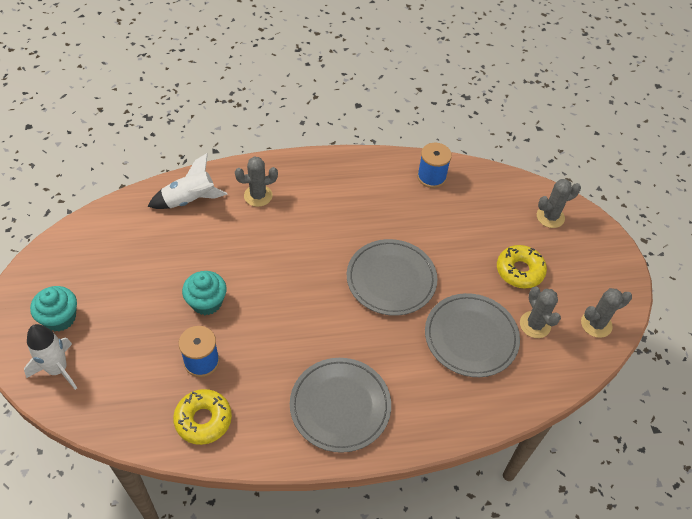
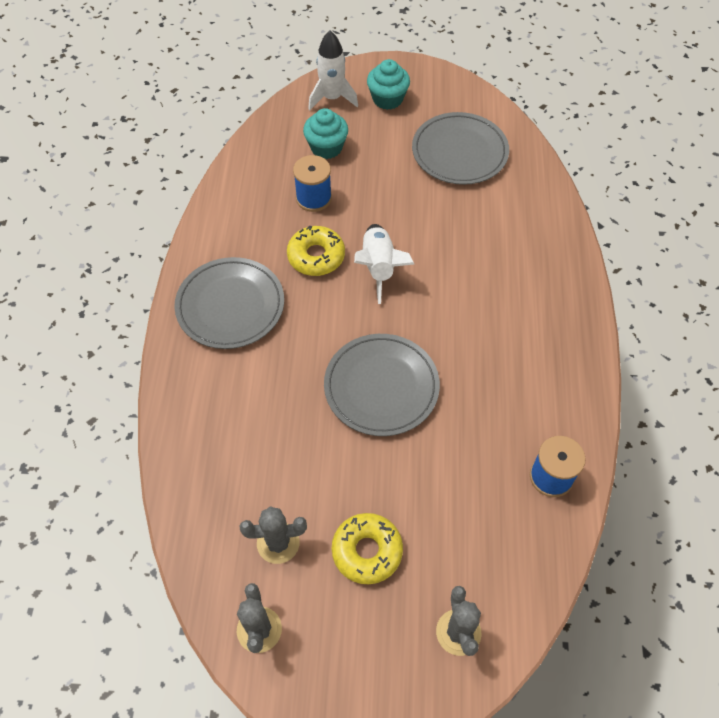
camera: 105 degrees right, 5 degrees up
white rocket [148,153,228,209] -> white rocket moved to [354,224,414,304]
yellow donut [173,389,232,445] -> yellow donut moved to [287,226,345,276]
turquoise cupcake [182,271,227,315] -> turquoise cupcake moved to [303,108,348,159]
grey cactus [235,156,278,207] -> none
grey plate [425,293,520,377] -> grey plate moved to [412,112,509,185]

